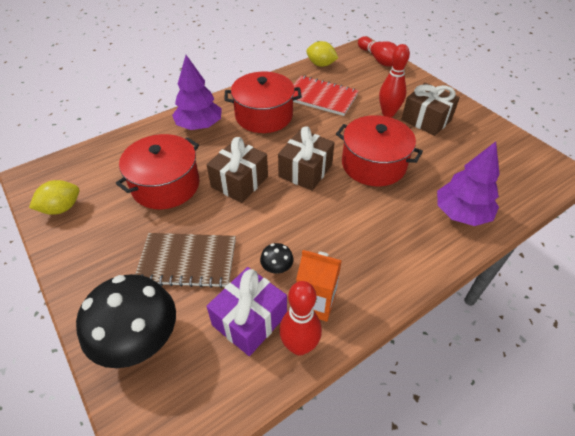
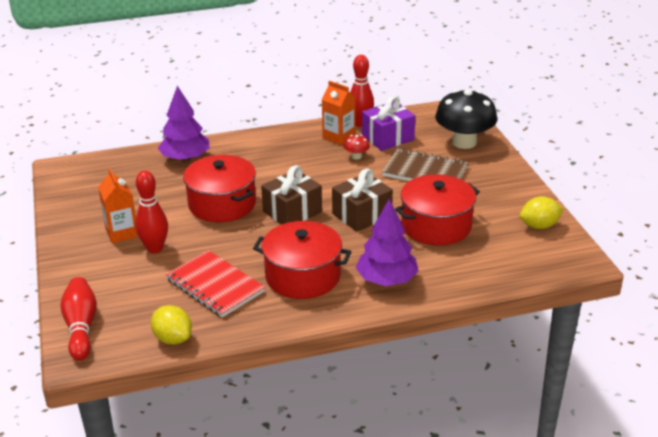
camera: 160 degrees left, 15 degrees down
black mushroom [260,243,293,274] -> red mushroom [344,134,370,160]
brown gift [401,83,460,136] -> orange carton [98,168,139,243]

